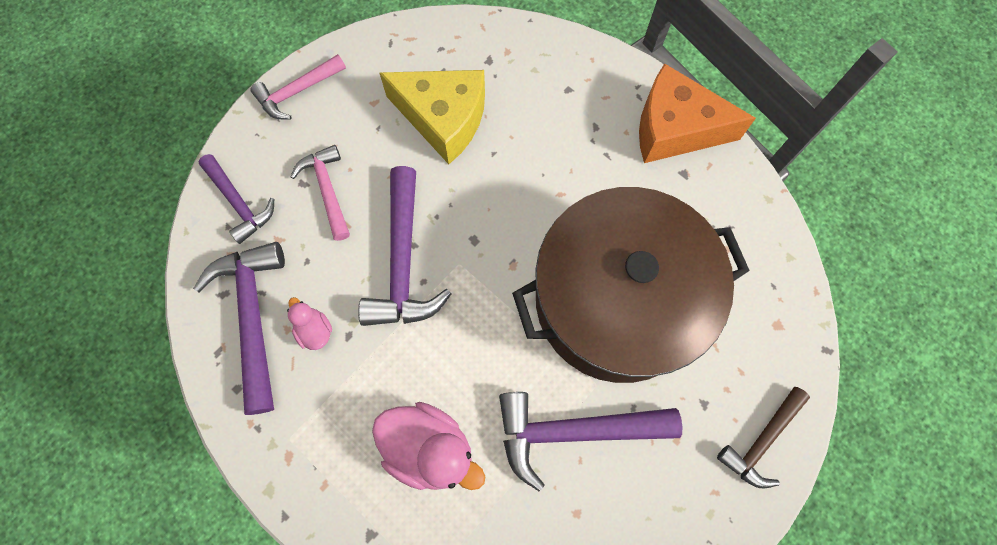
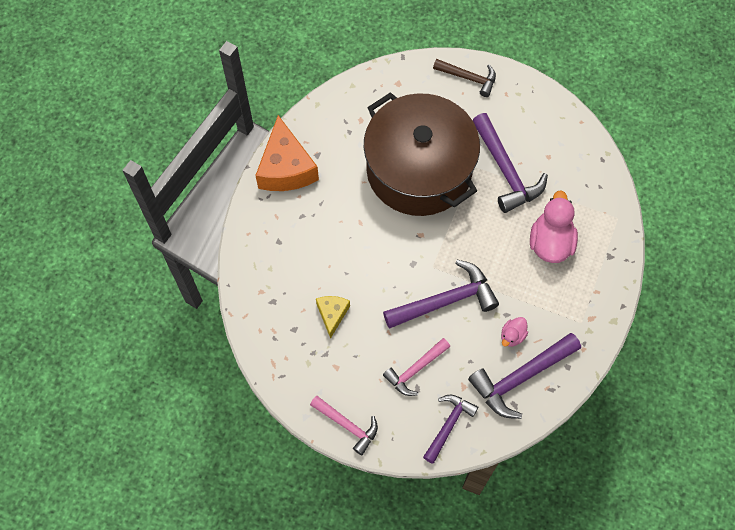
camera: 110 degrees left, 5 degrees down
yellow cheese [379,70,485,164] -> yellow cheese [316,296,350,339], size x0.53

